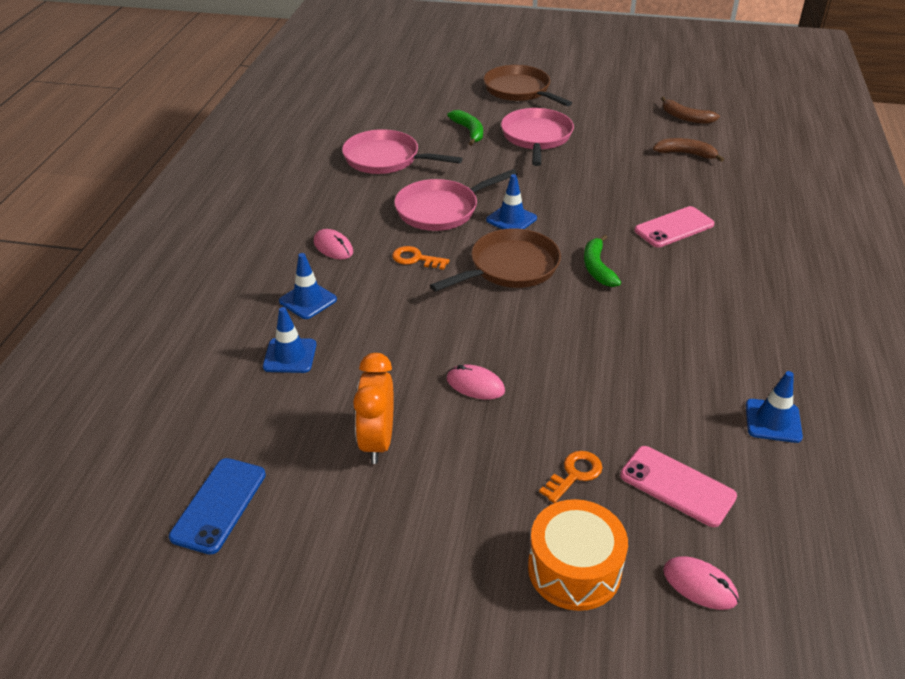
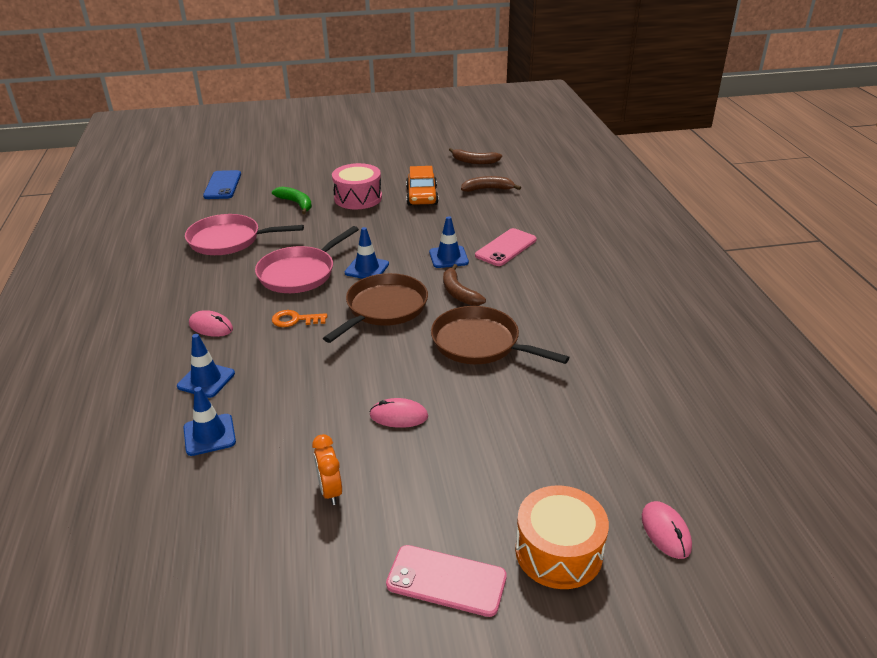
camera: 20 degrees left, 5 degrees down
blue phone [169,458,266,555] -> blue phone moved to [203,170,241,199]
orange clock [353,353,394,464] -> orange clock [312,434,342,505], size x0.66
brown pan [483,65,572,106] -> brown pan moved to [431,306,569,364]
pink pan [501,108,574,166] -> pink drum [332,163,382,209]
orange key [539,451,602,503] -> none
green banana [584,234,621,287] -> brown banana [443,264,486,306]
pink phone [620,446,737,527] -> pink phone moved to [386,545,507,617]
pink mouse [663,556,739,610] -> pink mouse turned 60 degrees clockwise [642,501,692,559]
blue traffic cone [746,371,803,443] -> blue traffic cone moved to [429,216,469,268]
none -> orange car [406,166,439,206]

